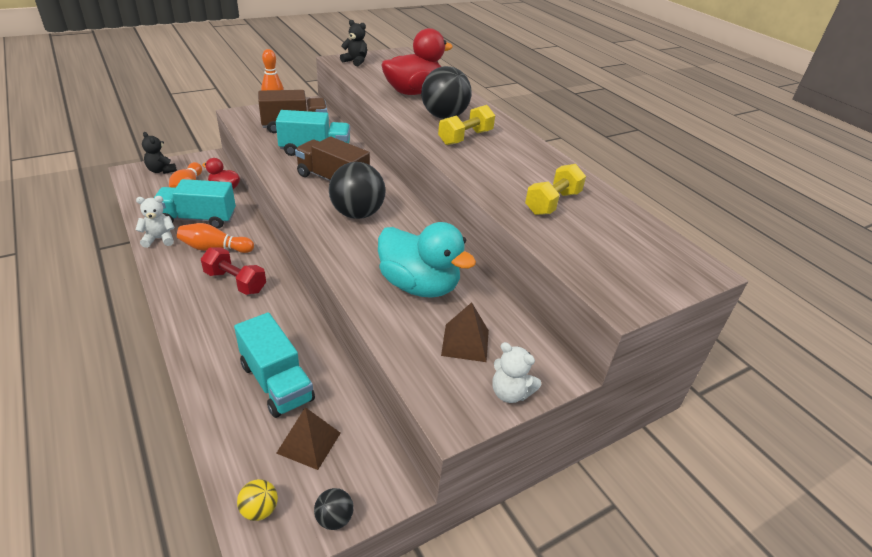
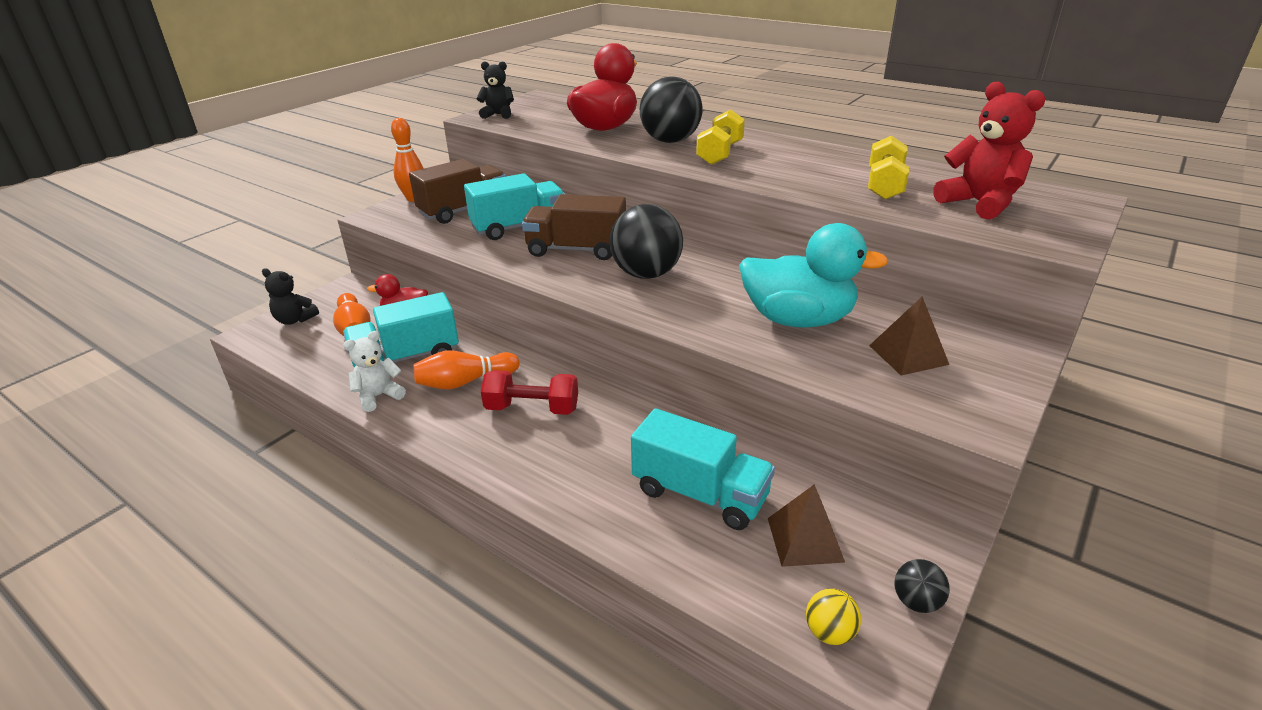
camera: 20 degrees left, 5 degrees down
white teddy bear [493,342,541,403] -> none
none -> red teddy bear [933,81,1045,220]

